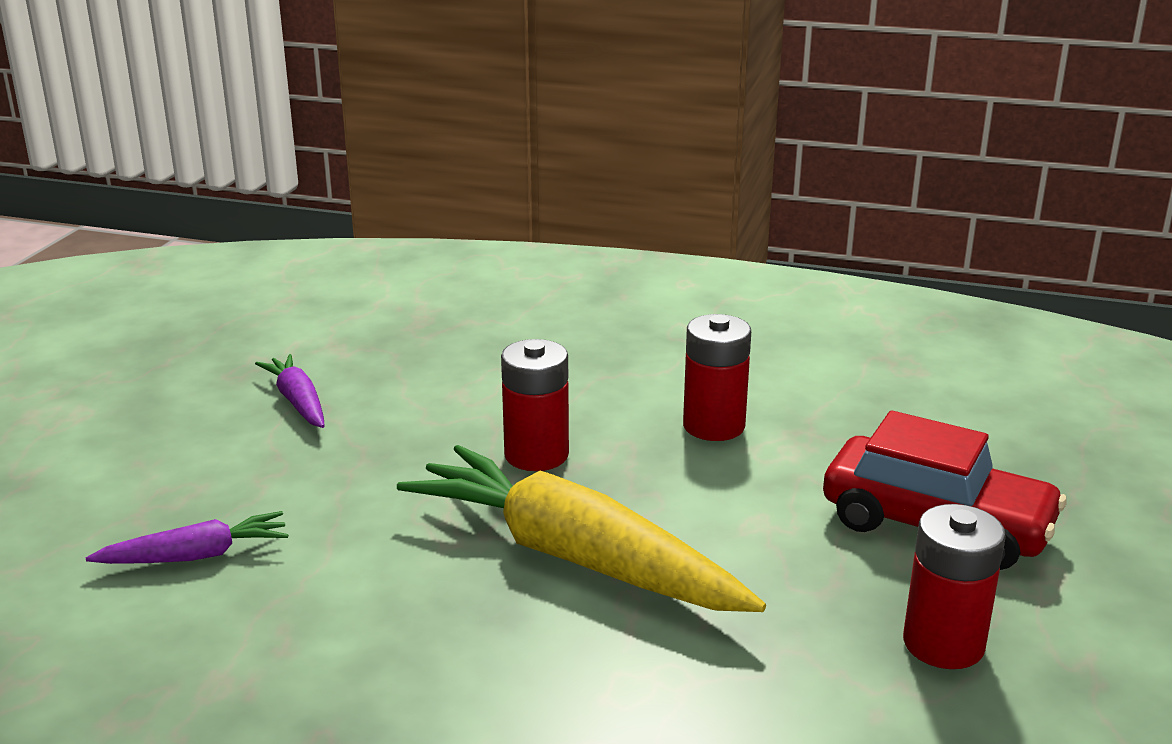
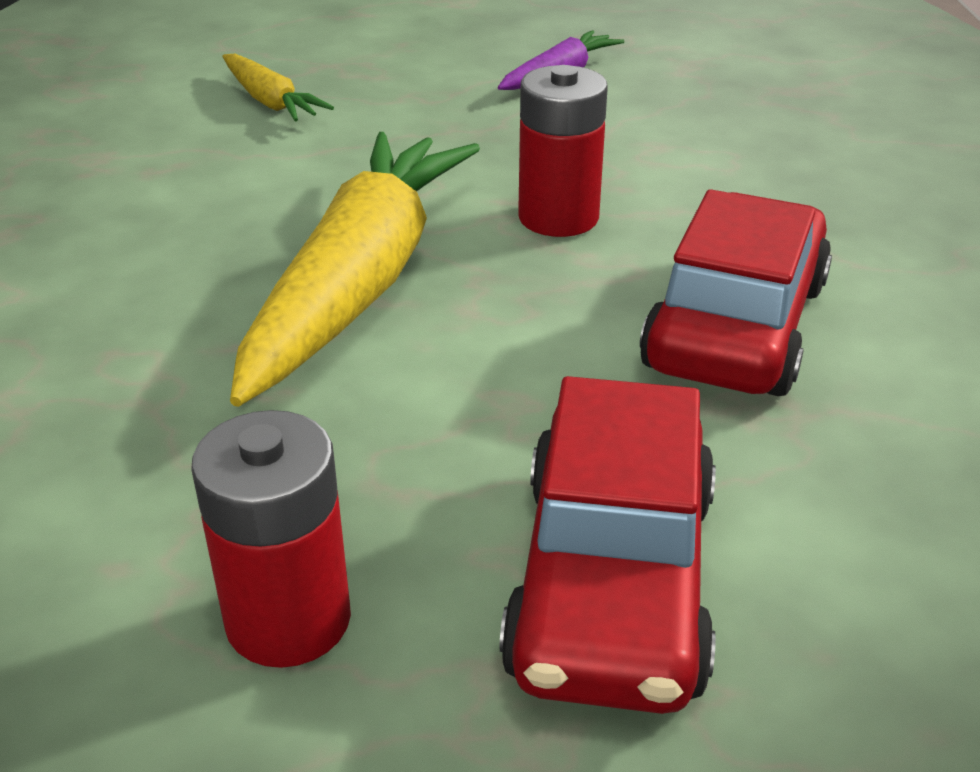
camera: 70 degrees right, 10 degrees up
purple carrot [86,511,288,564] -> yellow carrot [222,54,334,122]
red battery [683,314,751,441] -> red car [640,189,832,396]

